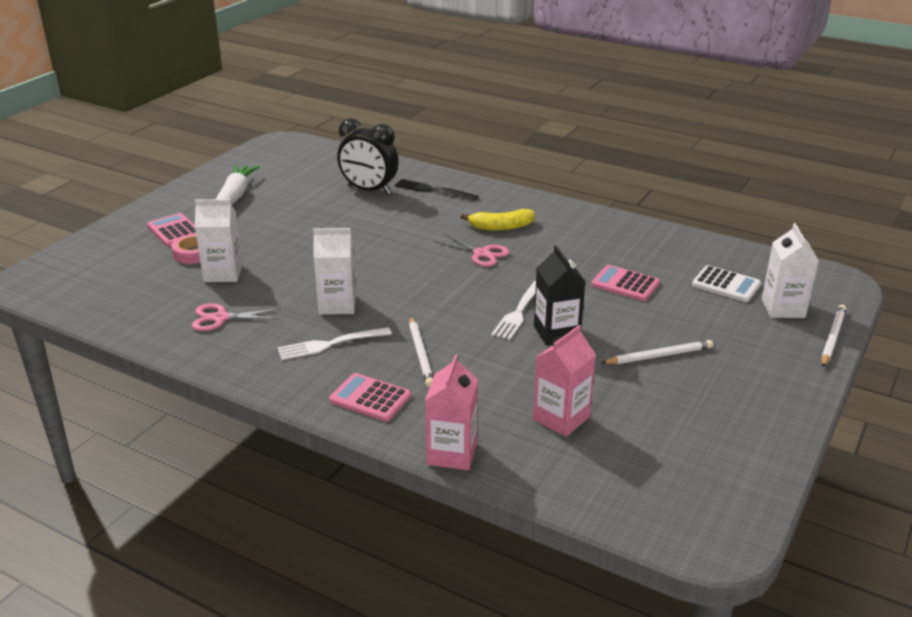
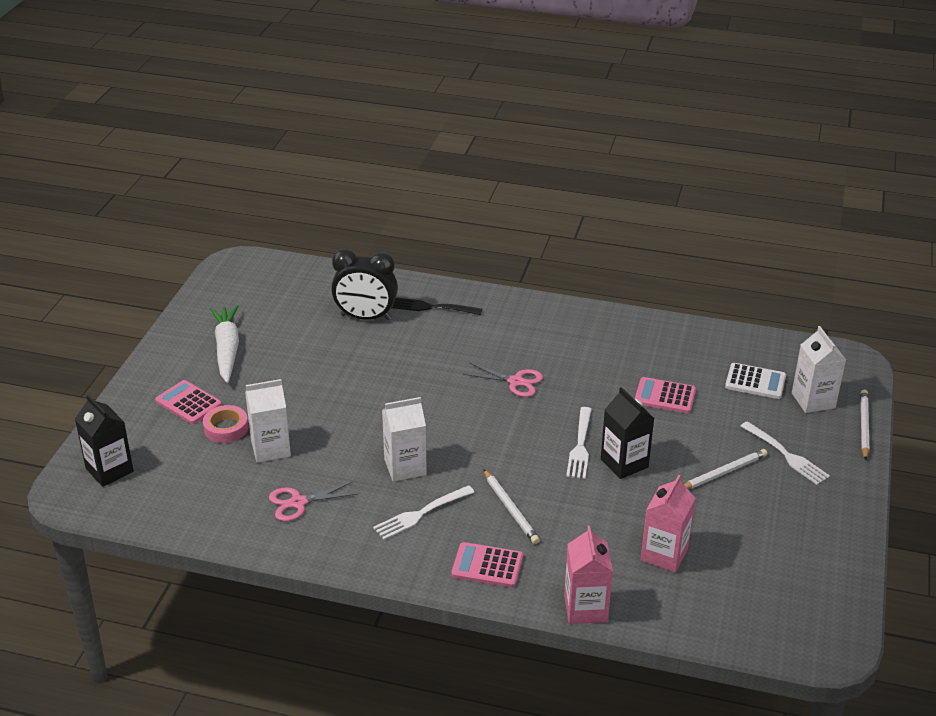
camera: 15 degrees left, 5 degrees up
yellow banana [461,209,535,231] -> none
none -> black carton [75,395,134,487]
none -> white fork [741,421,830,485]

